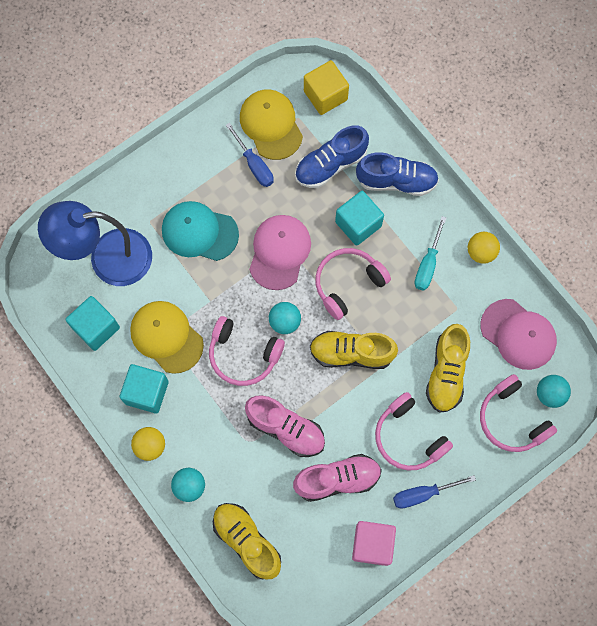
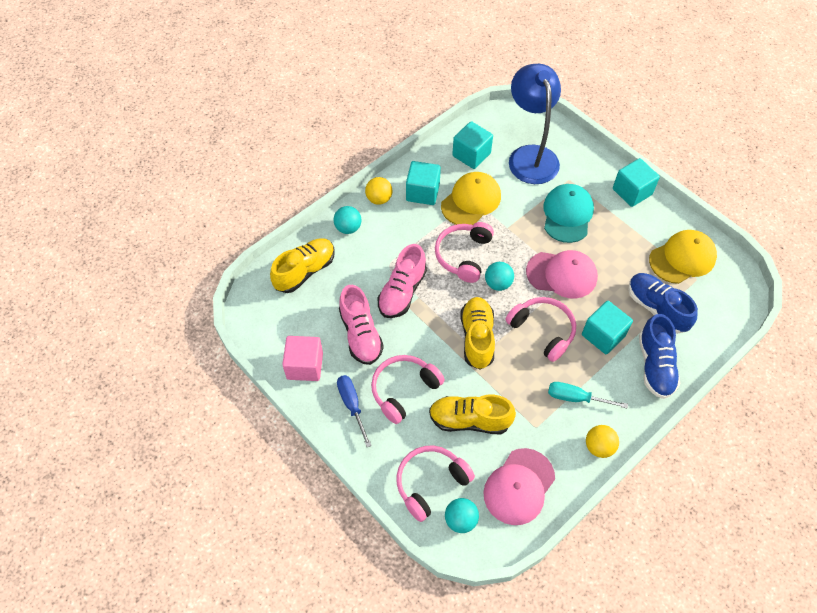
camera: 85 degrees right, 15 degrees down
blue screwdriver [226,123,274,187] -> none
yellow cube [304,60,349,115] -> none
none -> turquoise cube [613,158,660,207]

